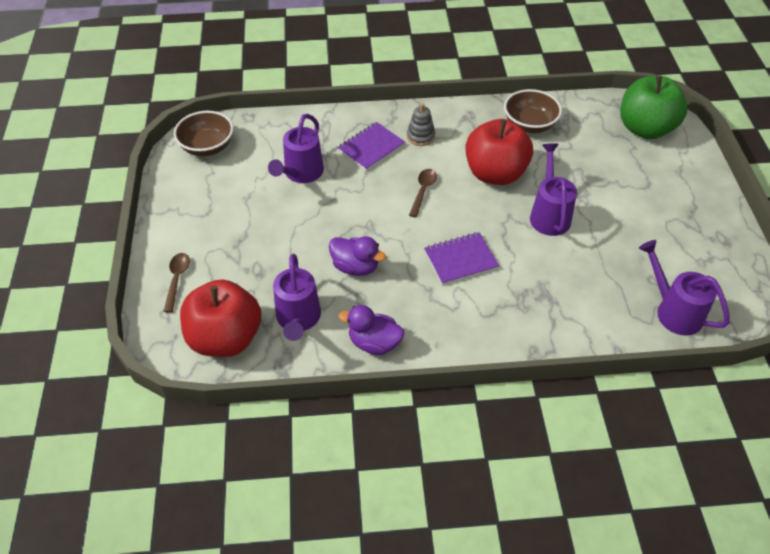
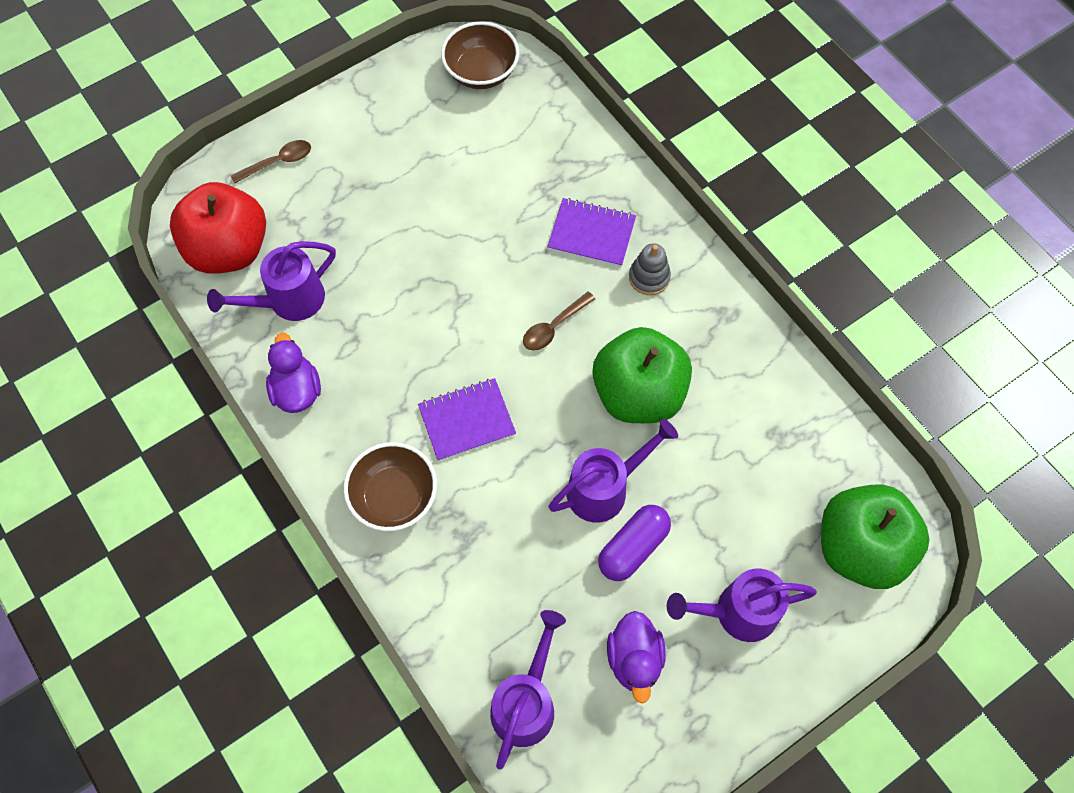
camera: 60 degrees right, 15 degrees up
purple watering can [268,114,324,183] -> purple watering can moved to [667,568,817,642]
purple duck [329,236,386,276] -> purple duck moved to [607,611,666,703]
brown spoon [409,169,437,217] -> brown spoon turned 150 degrees clockwise [523,292,595,351]
purple notebook [424,232,499,285] -> purple notebook turned 60 degrees counterclockwise [418,378,516,461]
red apple [466,119,533,185] -> green apple [593,327,692,423]
brown bowl [504,89,562,133] -> brown bowl moved to [344,442,437,531]
none -> purple capsule [598,505,671,581]

